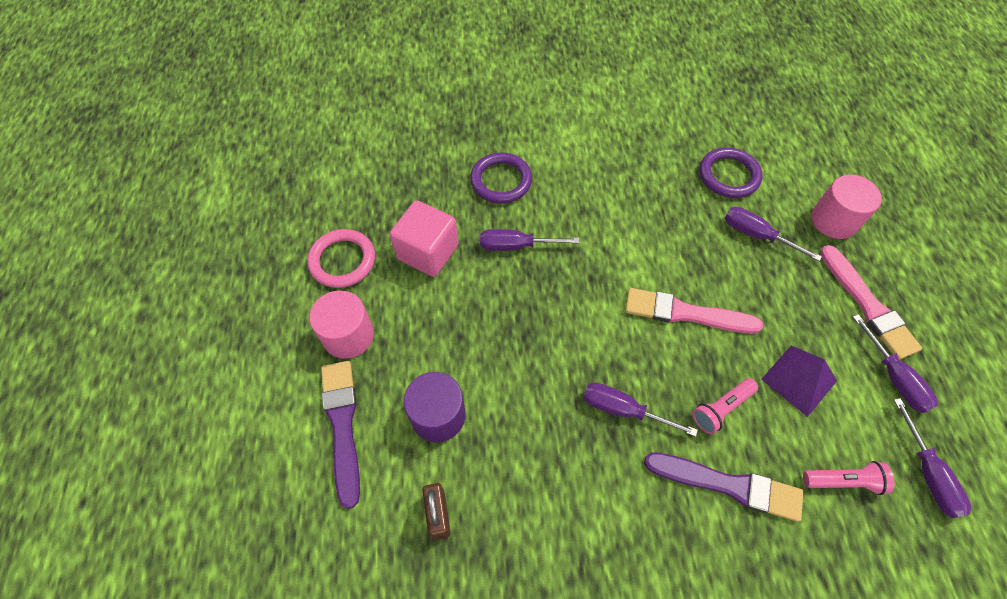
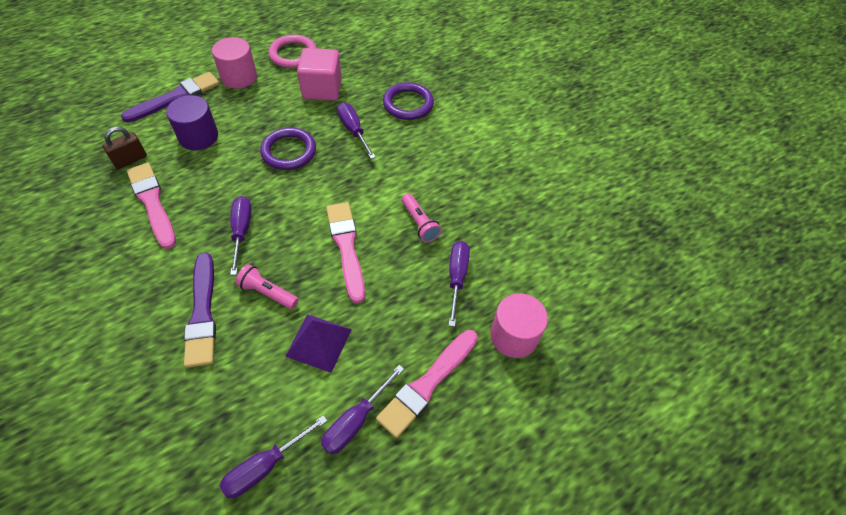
camera: 60 degrees right, 5 degrees down
purple ring [700,148,763,198] -> purple ring moved to [260,127,316,170]
pink flashlight [803,461,895,495] -> pink flashlight moved to [402,193,442,242]
none -> pink brush [127,163,176,249]

